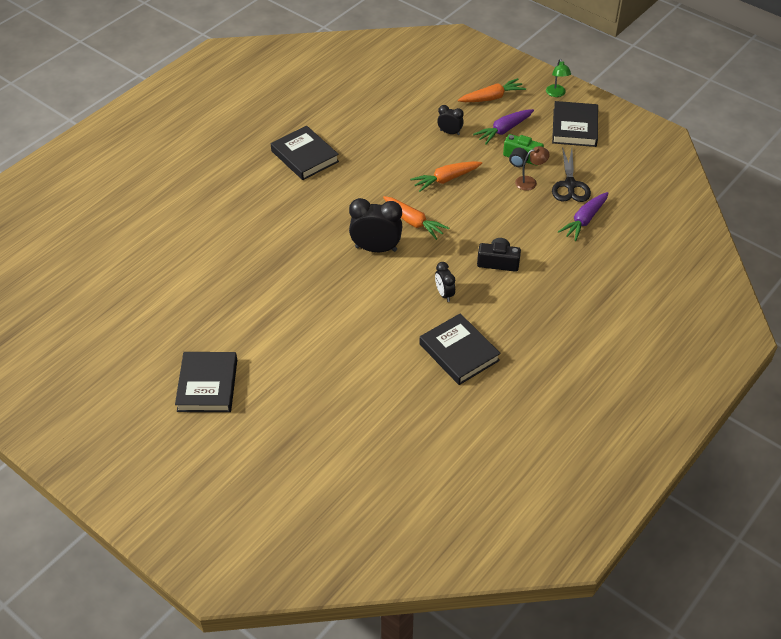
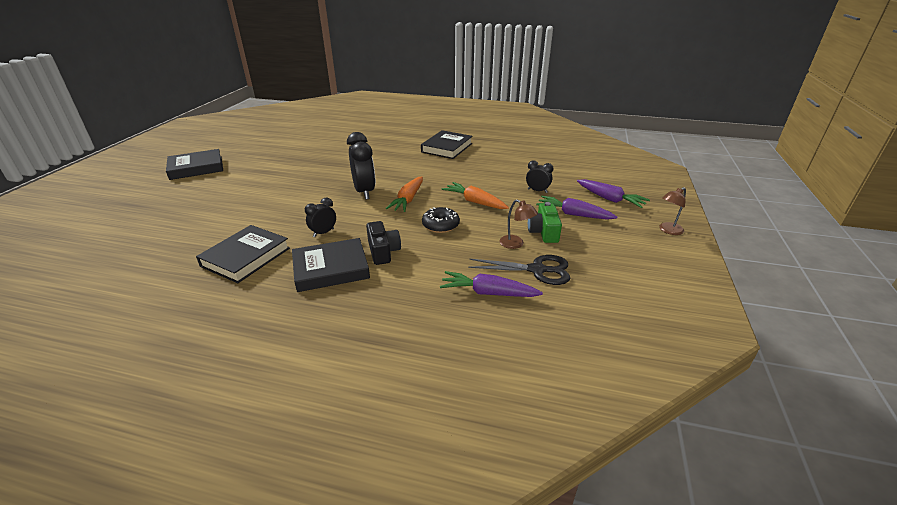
camera: 65 degrees right, 15 degrees down
black clock [437,105,464,135] -> black clock turned 60 degrees counterclockwise [526,160,553,193]
orange carrot [458,78,526,102] -> purple carrot [577,179,650,208]
green lamp [546,59,571,97] -> brown lamp [659,187,686,235]
black book [552,101,598,147] -> black book moved to [292,238,370,292]
black scissors [552,147,591,202] -> black scissors turned 150 degrees counterclockwise [468,255,570,285]
none -> black donut [422,207,460,233]

